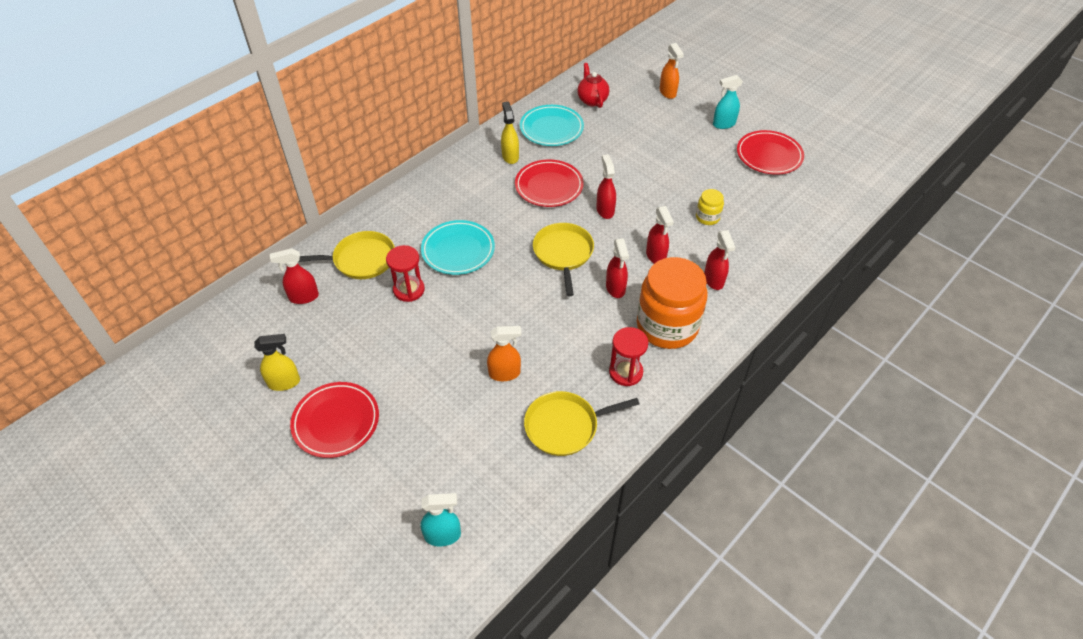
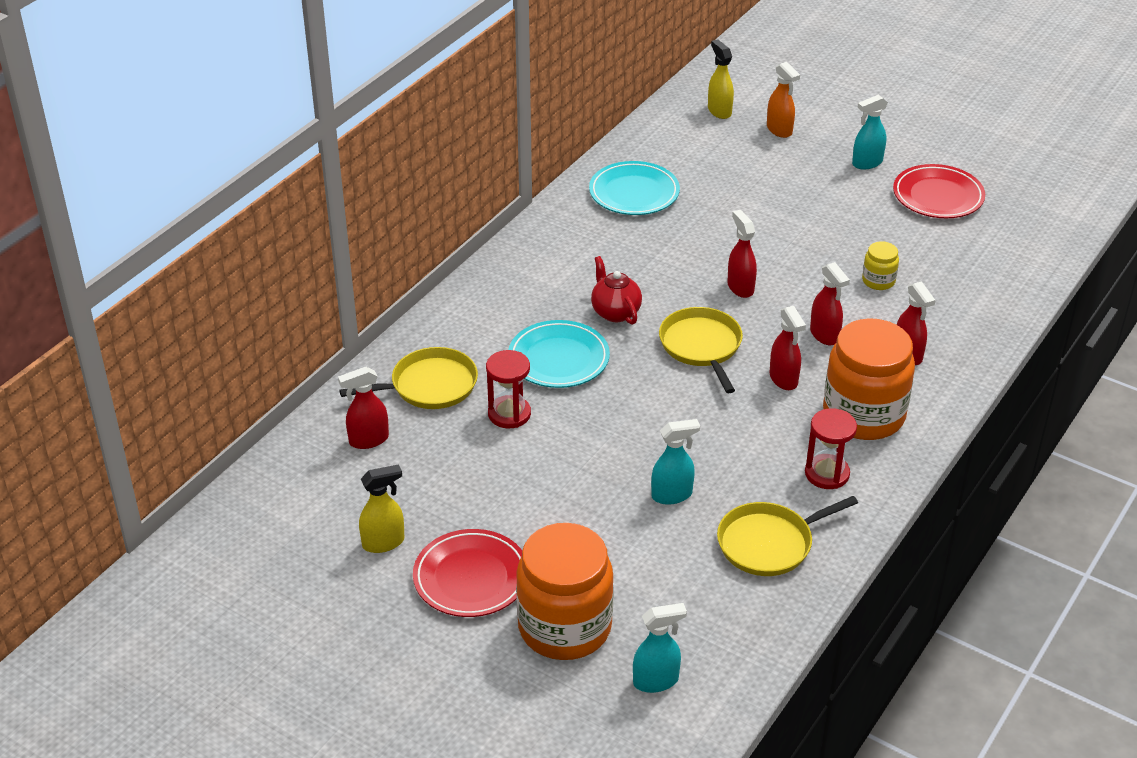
camera: 10 degrees left, 10 degrees down
orange spray bottle [487,326,522,381] -> turquoise spray bottle [651,419,700,505]
yellow spray bottle [501,102,519,164] -> yellow spray bottle moved to [708,39,734,119]
red plate [515,159,584,207] -> none
red teapot [577,63,609,108] -> red teapot moved to [591,256,642,325]
none -> orange jar [516,523,614,660]

